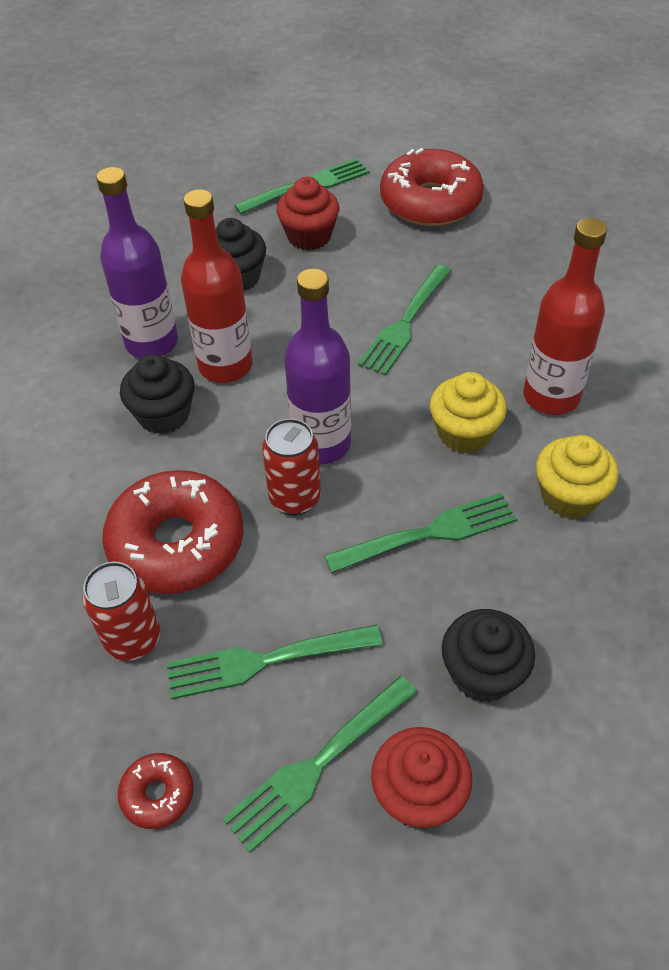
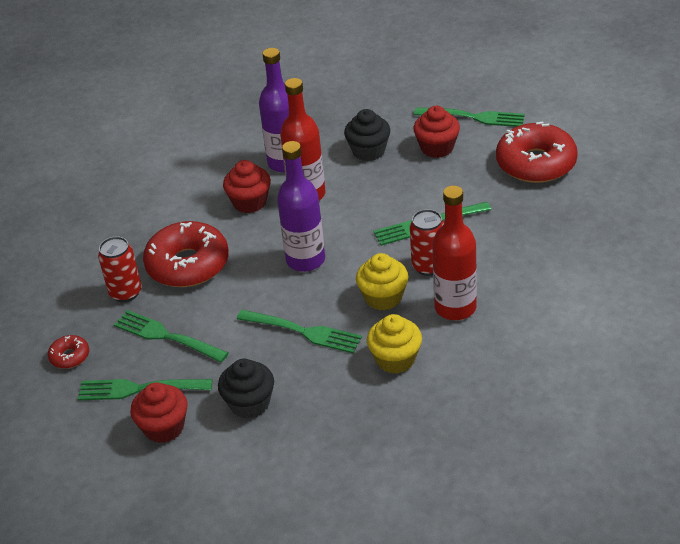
camera: 45 degrees right, 10 degrees down
black cupcake [120,354,195,434] -> red cupcake [223,160,271,213]
red can [262,418,321,515] -> red can moved to [410,209,444,276]

